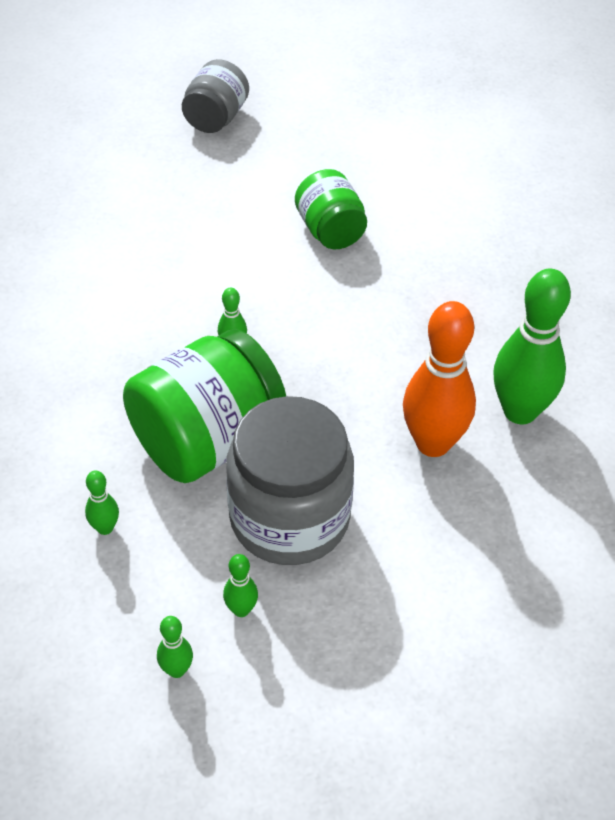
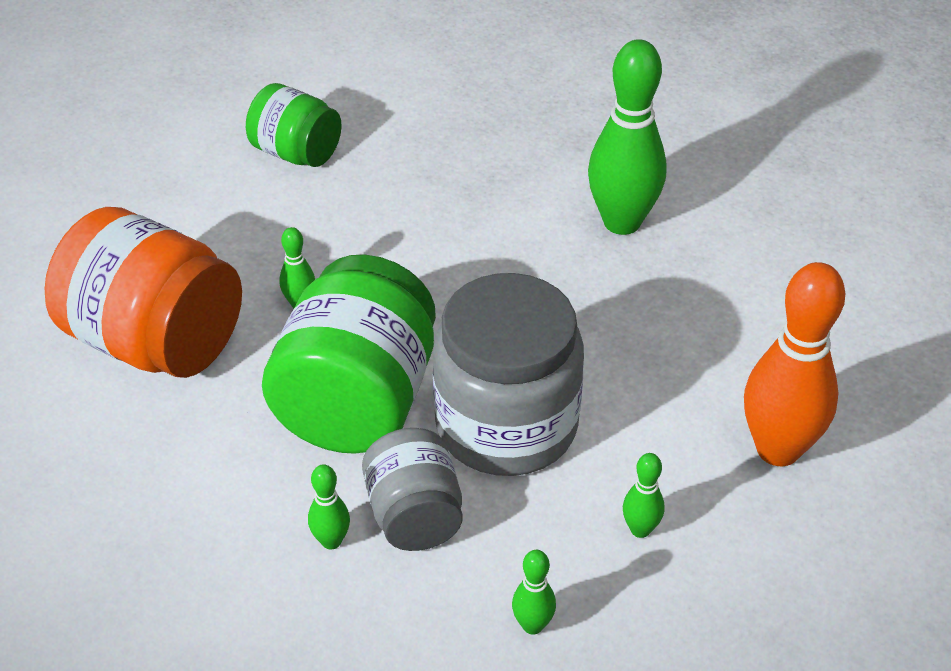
camera: 35 degrees left, 5 degrees down
grey jar [182,59,249,133] -> grey jar moved to [362,428,462,551]
green bowling pin [223,554,258,617] -> green bowling pin moved to [623,453,665,538]
orange bowling pin [403,301,476,457] -> orange bowling pin moved to [744,262,845,466]
none -> orange jar [45,207,242,378]

